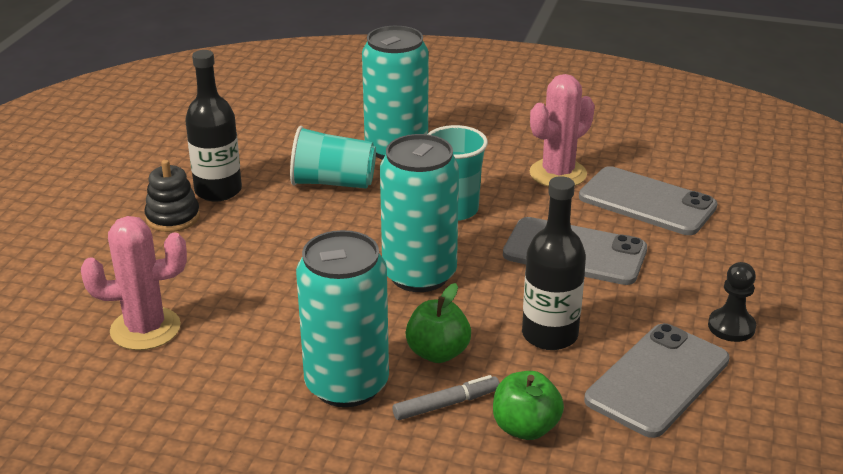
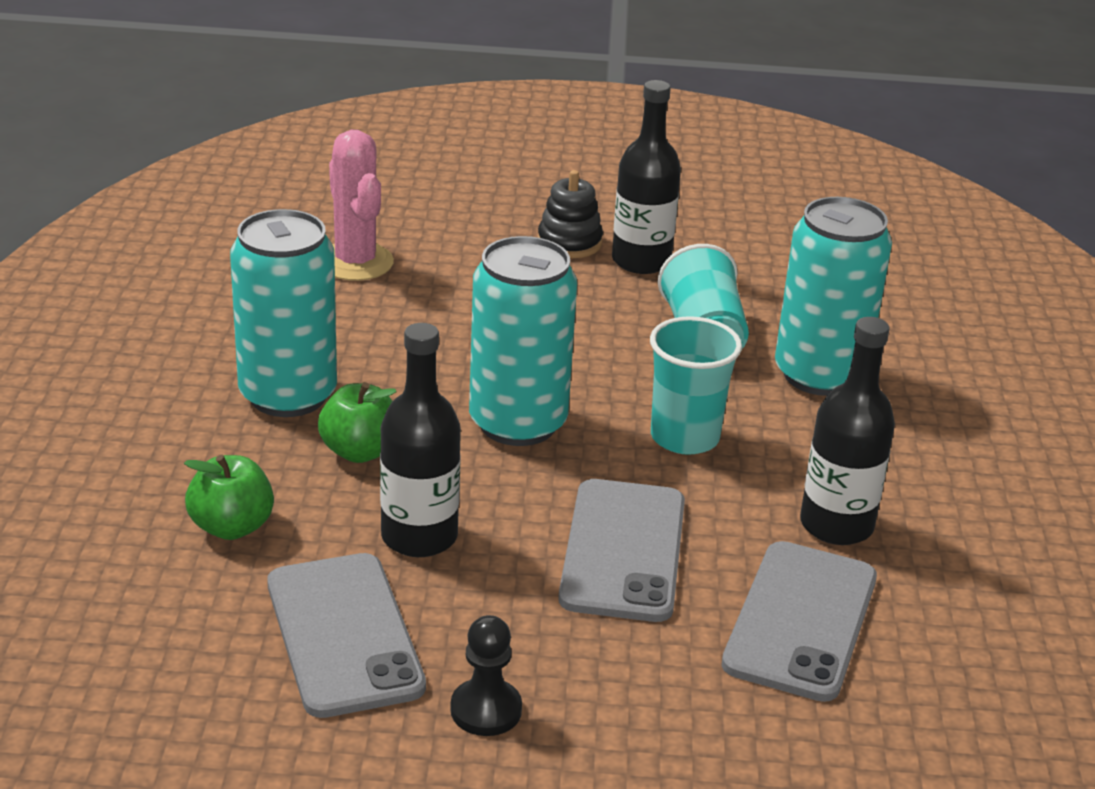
camera: 75 degrees right, 0 degrees up
grey marker [393,375,499,420] -> none
pink cactus [530,74,595,187] -> black bottle [800,317,895,545]
grey phone [584,323,730,438] -> grey phone turned 45 degrees clockwise [267,553,426,718]

